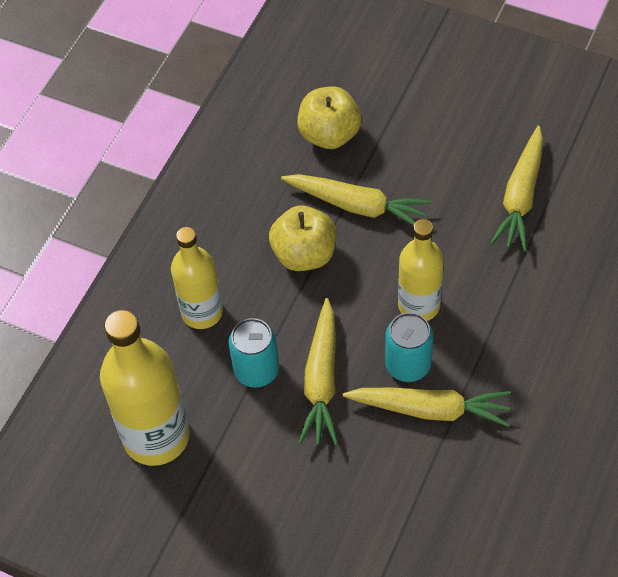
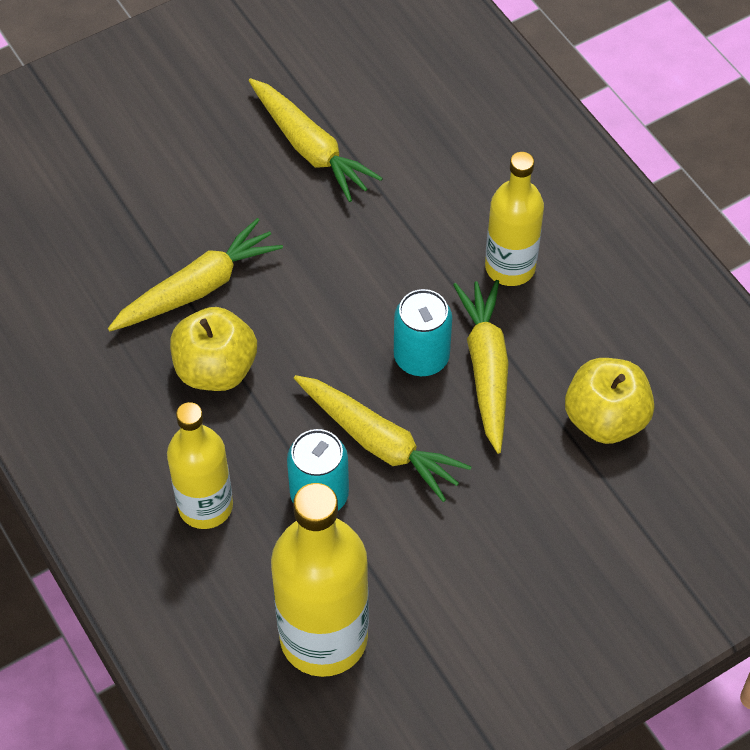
camera: 60 degrees left, 0 degrees up
yellow apple [297,87,362,149] -> yellow apple moved to [565,358,654,444]
yellow carrot [343,388,511,427] -> yellow carrot turned 45 degrees counterclockwise [453,280,509,454]
yellow bottle [398,219,444,321] -> yellow bottle moved to [485,152,544,286]

